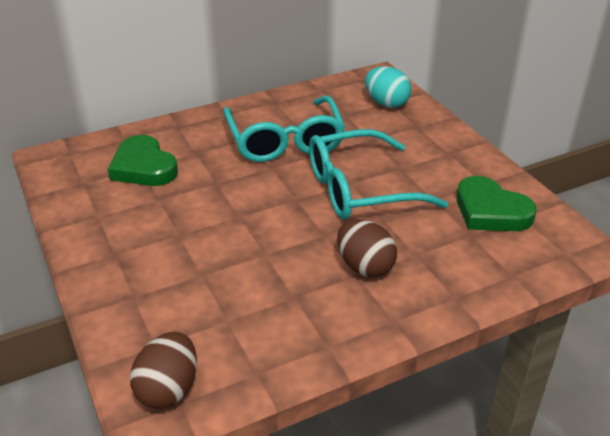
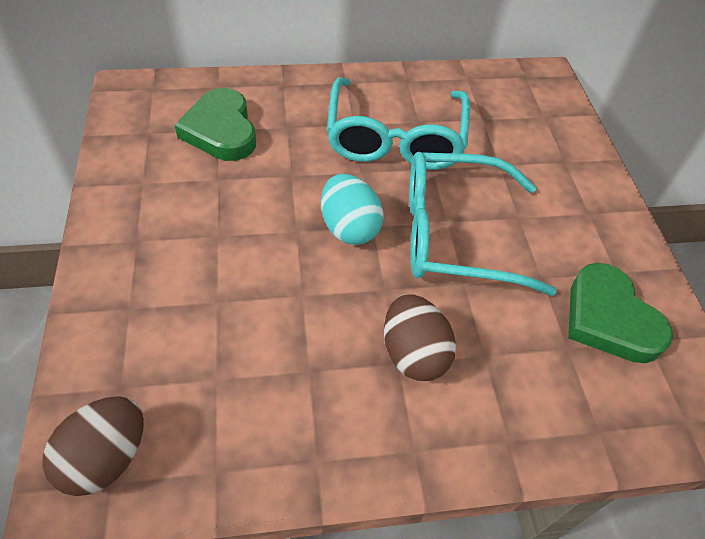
camera: 15 degrees right, 15 degrees up
turquoise egg [365,66,412,108] -> turquoise egg moved to [321,174,384,245]

